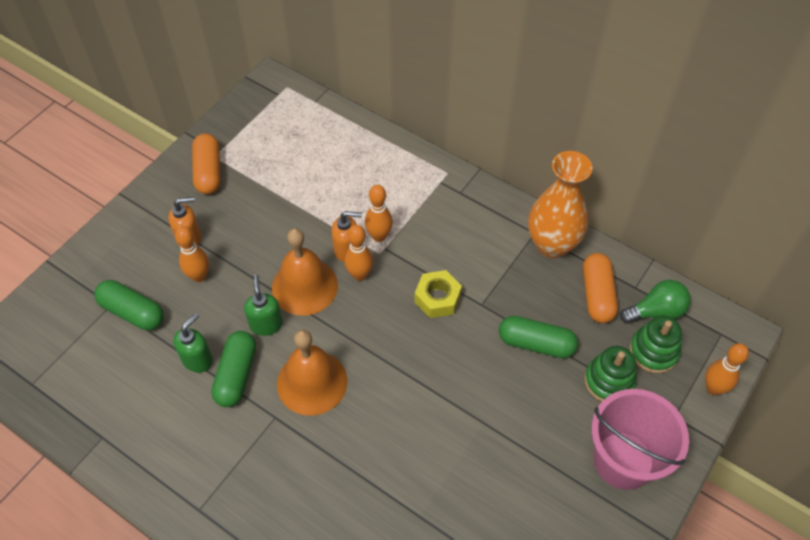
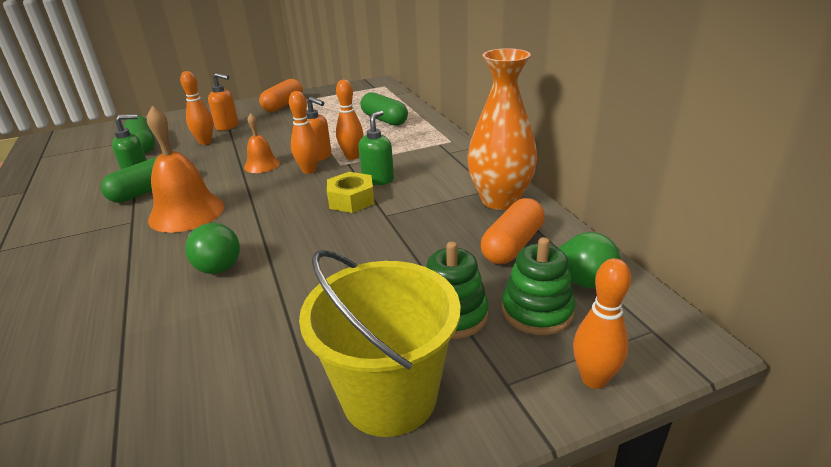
camera: 35 degrees right, 25 degrees down
green soap dispenser [244,274,283,336] -> green soap dispenser moved to [359,110,394,185]
orange bell [272,228,338,316] -> orange bell [244,113,280,173], size x0.57
green capsule [499,316,578,358] -> green capsule moved to [360,92,408,126]
pink bucket [591,389,689,490] -> yellow bucket [299,250,461,437]
none -> green light bulb [185,223,240,274]

